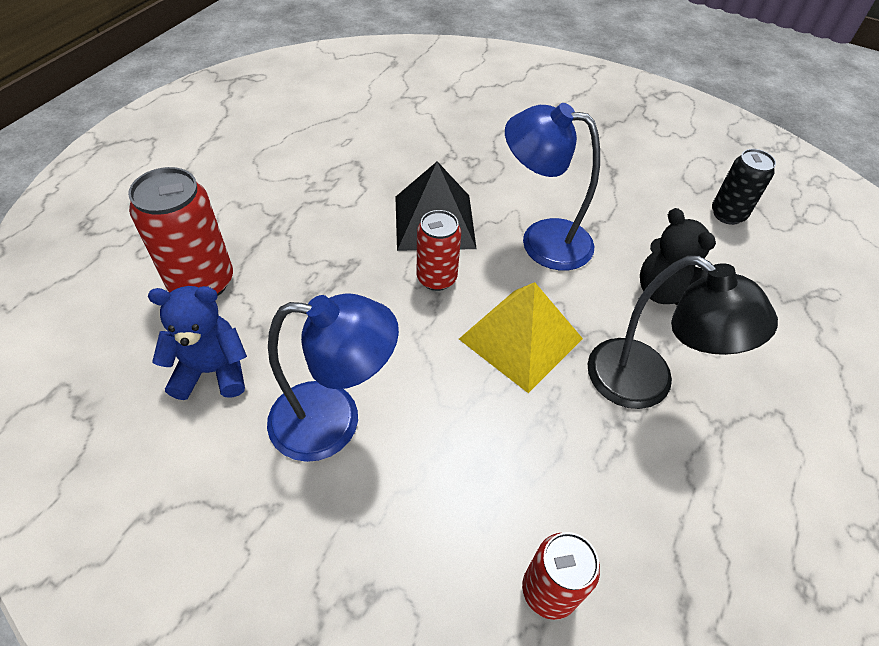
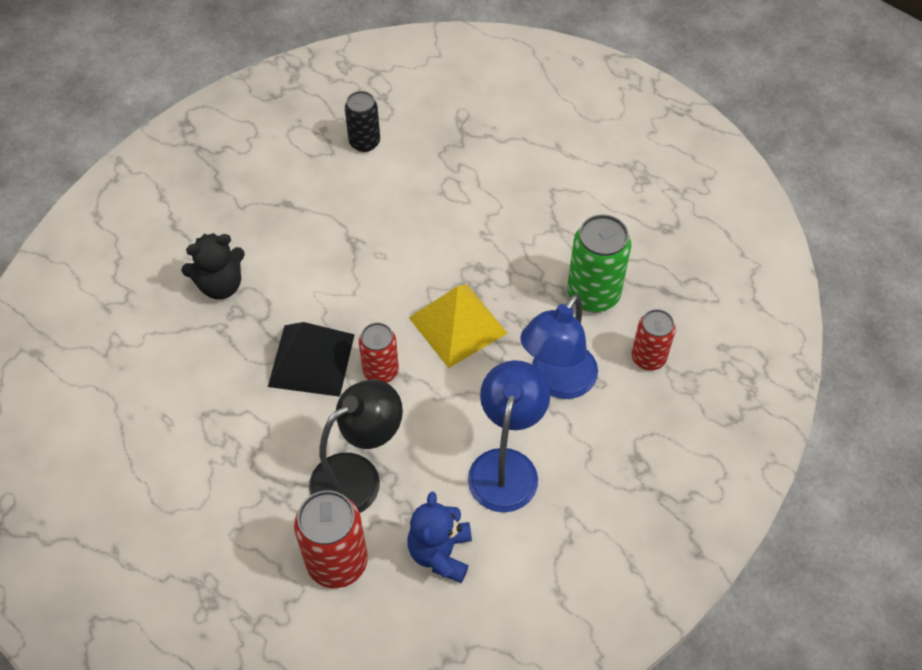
camera: 75 degrees left, 5 degrees up
blue lamp [505,103,600,271] -> blue lamp moved to [520,294,598,399]
black lamp [588,256,778,409] -> black lamp moved to [309,380,403,513]
black teddy bear [640,208,716,305] -> black teddy bear moved to [181,233,245,299]
none -> green can [567,214,632,312]

